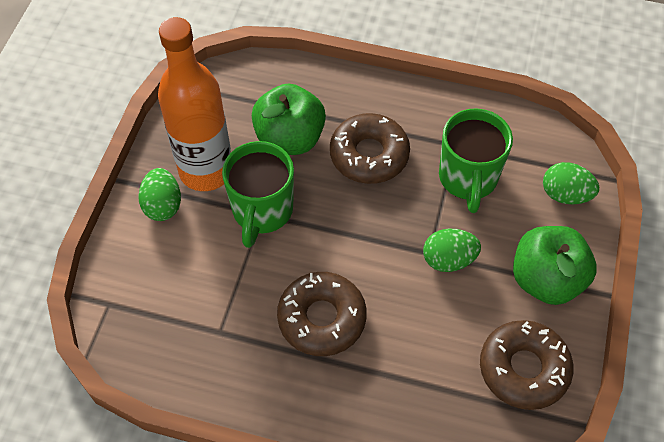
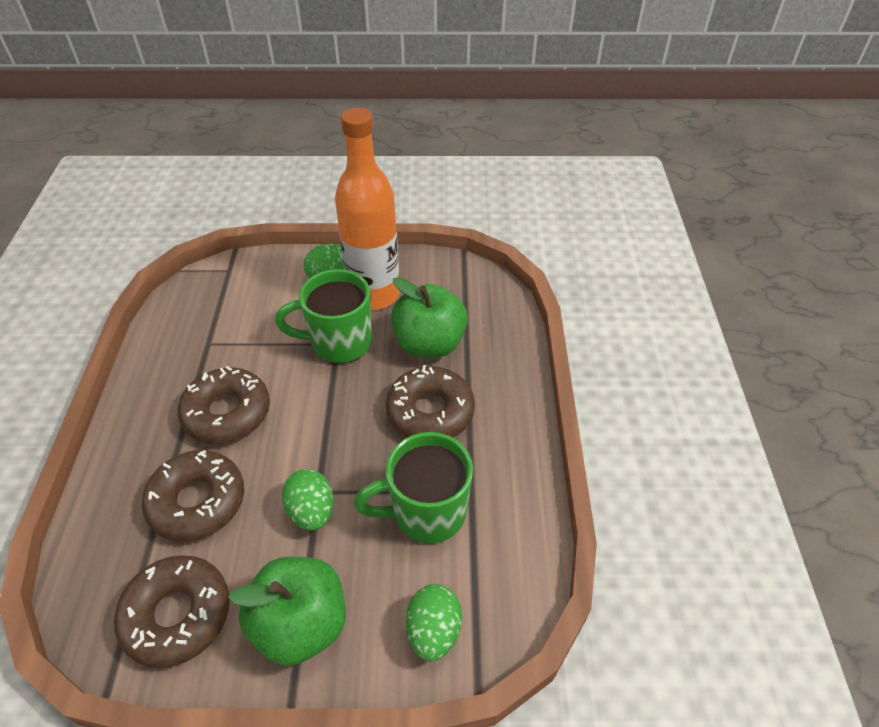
camera: 75 degrees right, 10 degrees down
none -> brown donut [142,450,244,542]

